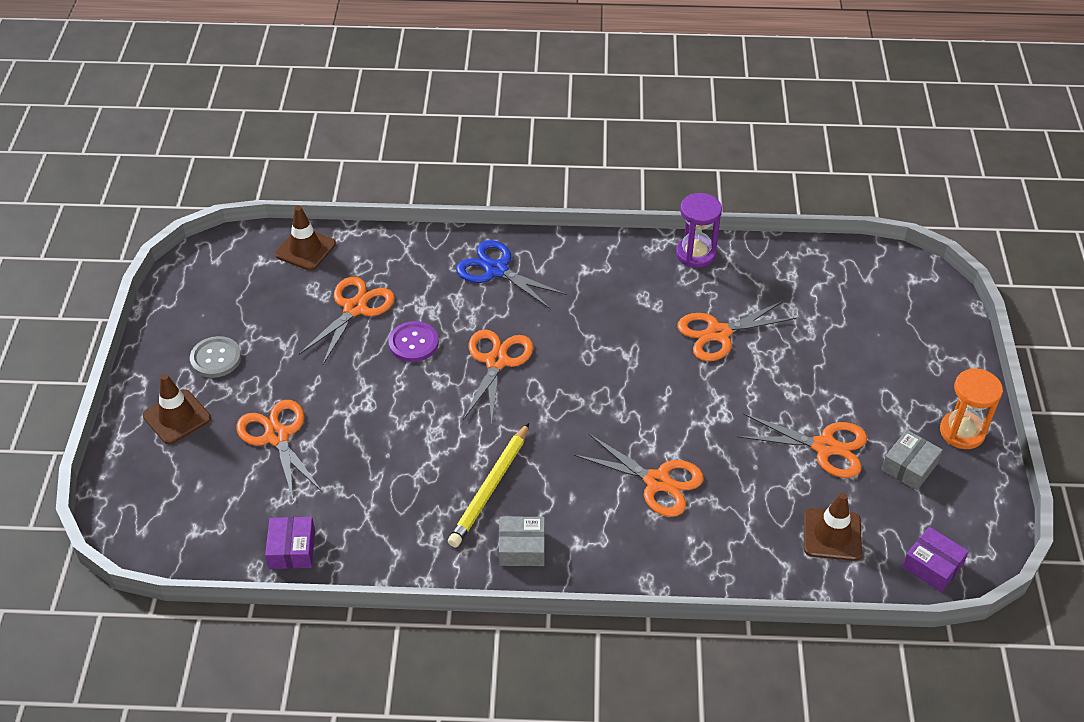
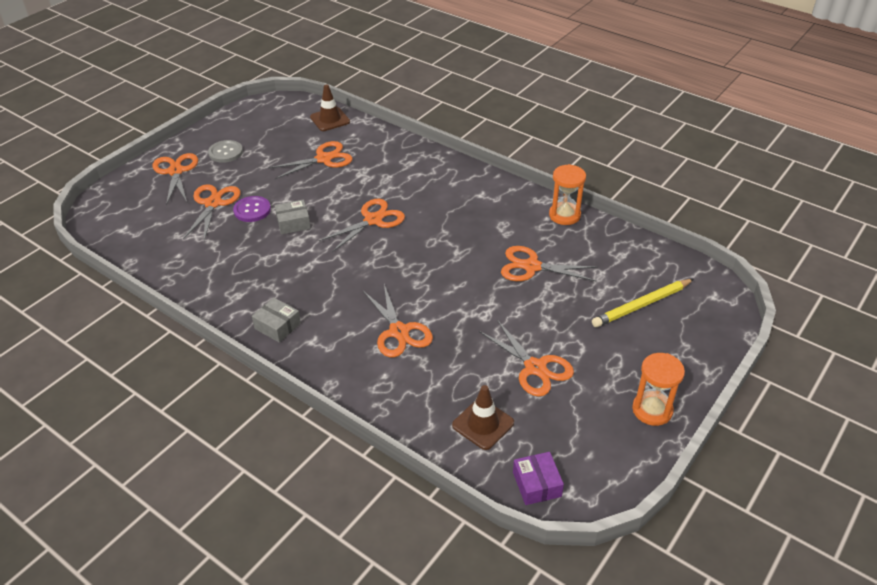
camera: 35 degrees right, 5 degrees down
brown traffic cone [143,374,211,444] -> orange scissors [153,153,198,205]
purple box [265,517,315,569] -> none
purple button [388,321,439,362] -> purple button moved to [233,196,271,222]
yellow pencil [448,423,529,548] -> yellow pencil moved to [592,279,694,327]
blue scissors [456,240,567,309] -> none
purple hourglass [676,193,722,268] -> orange hourglass [549,164,586,225]
grey box [881,430,943,490] -> grey box moved to [275,200,311,235]

